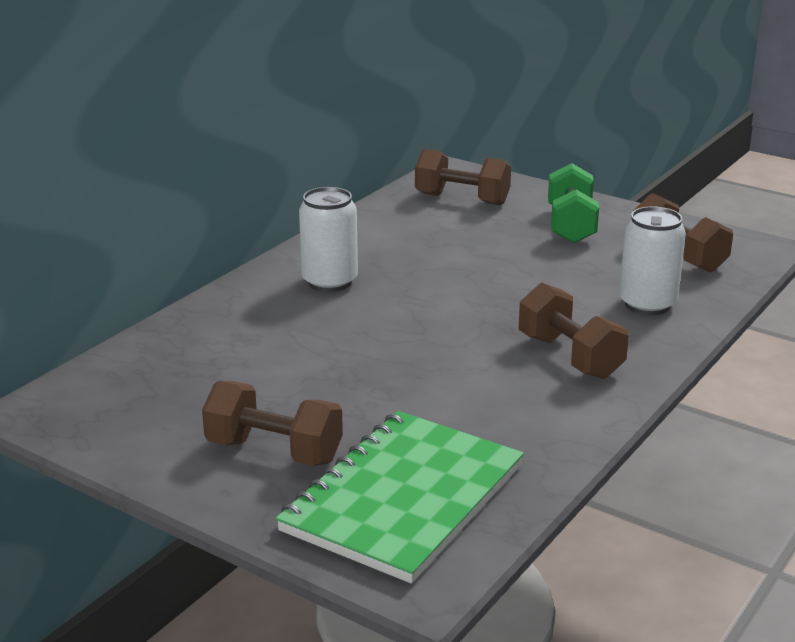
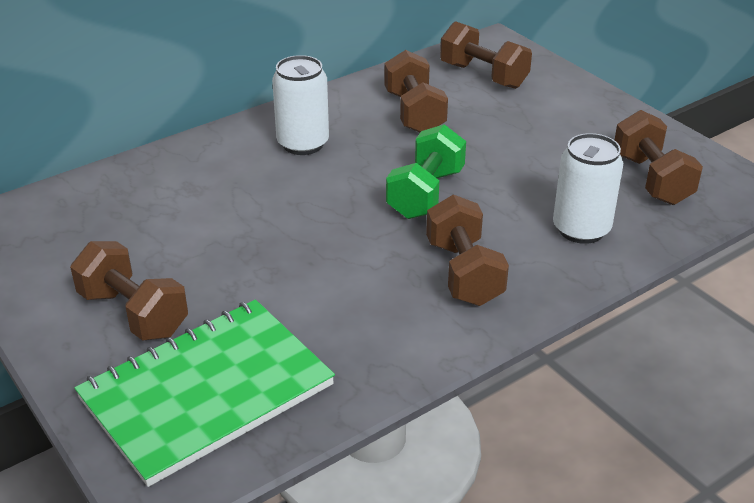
camera: 20 degrees right, 10 degrees up
green dumbbell [548,163,599,243] -> green dumbbell moved to [386,124,466,219]
none -> brown dumbbell [384,50,448,132]

